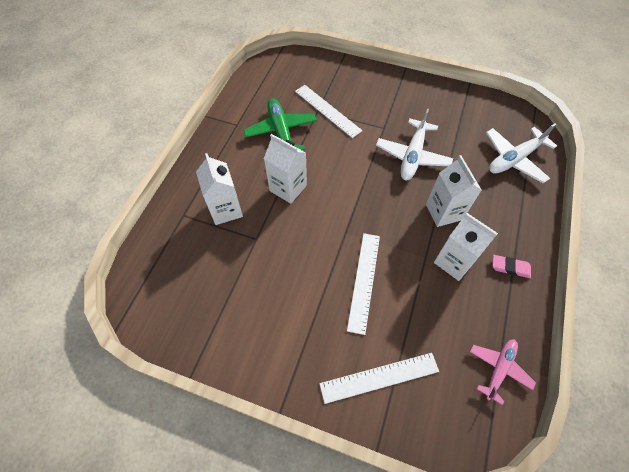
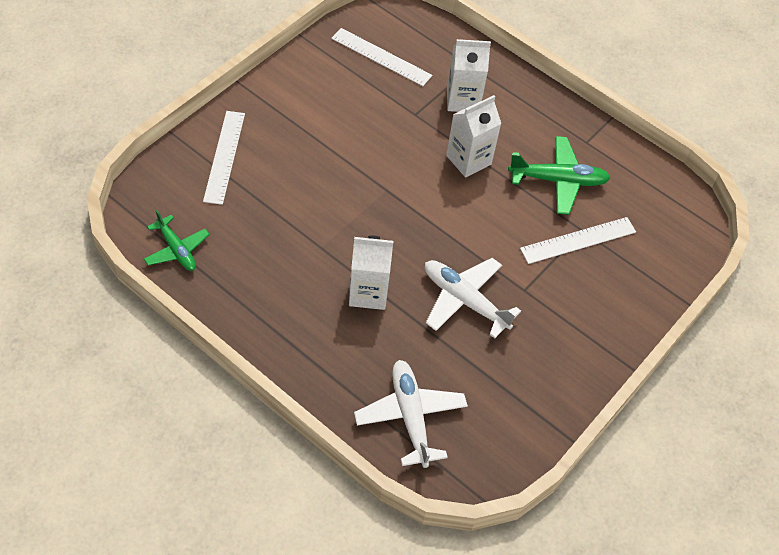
camera: 105 degrees right, 5 degrees down
white ruler [347,233,380,335] -> white ruler moved to [331,28,432,86]
white carton [434,213,498,281] -> none
pink plane [470,340,536,405] -> green plane [144,210,210,271]
pink eraser [493,255,531,278] -> none

